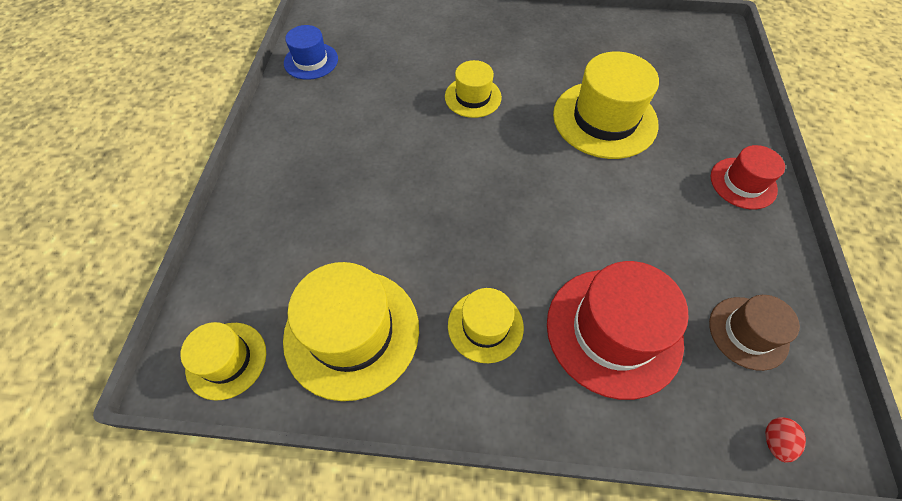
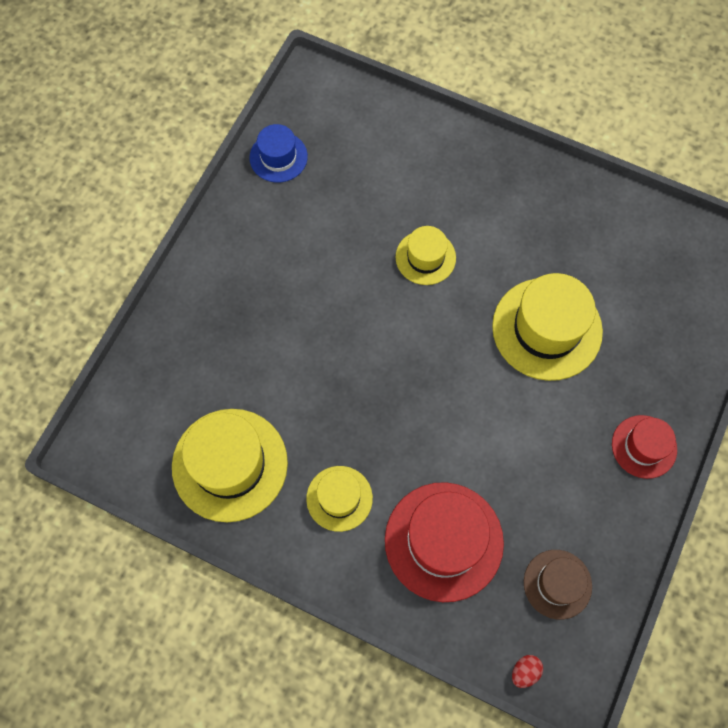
camera: 20 degrees right, 10 degrees up
yellow hat [180,322,266,401] -> none

